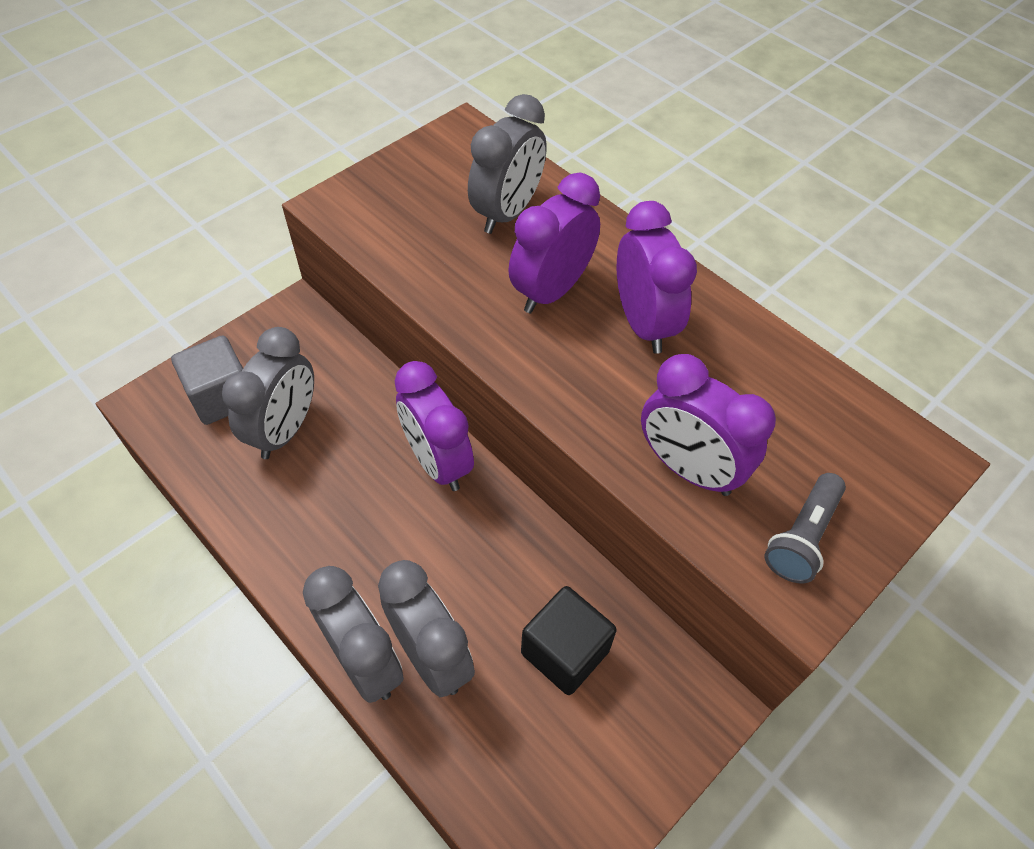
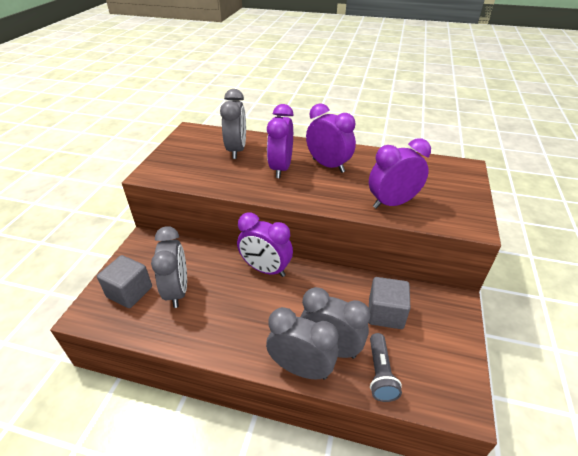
camera: 30 degrees left, 15 degrees down
black cube [521,586,617,695] -> grey cube [369,277,411,329]
purple clock [641,354,776,496] -> purple clock turned 150 degrees clockwise [369,138,431,209]
grey flashlight [765,473,846,584] -> grey flashlight moved to [370,333,402,402]

